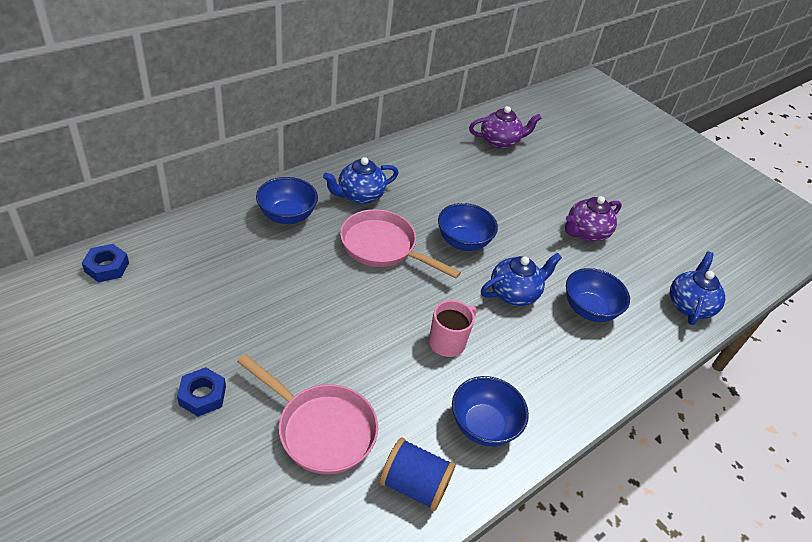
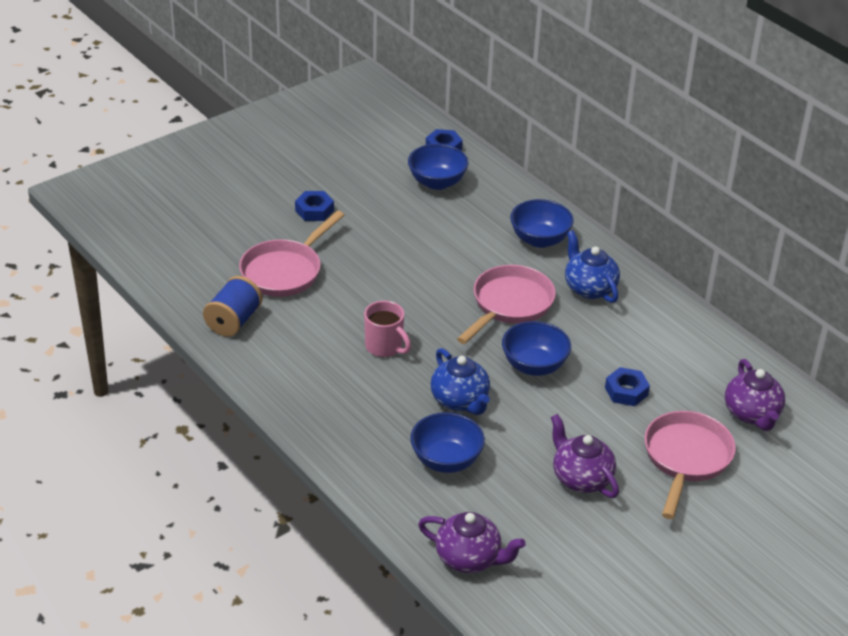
camera: 95 degrees right, 5 degrees down
blue bowl [452,376,529,446] -> blue bowl moved to [408,144,469,190]
blue teapot [670,252,725,325] -> purple teapot [418,512,525,573]
none -> blue nut [605,367,650,406]
none -> pink pan [644,411,736,519]

